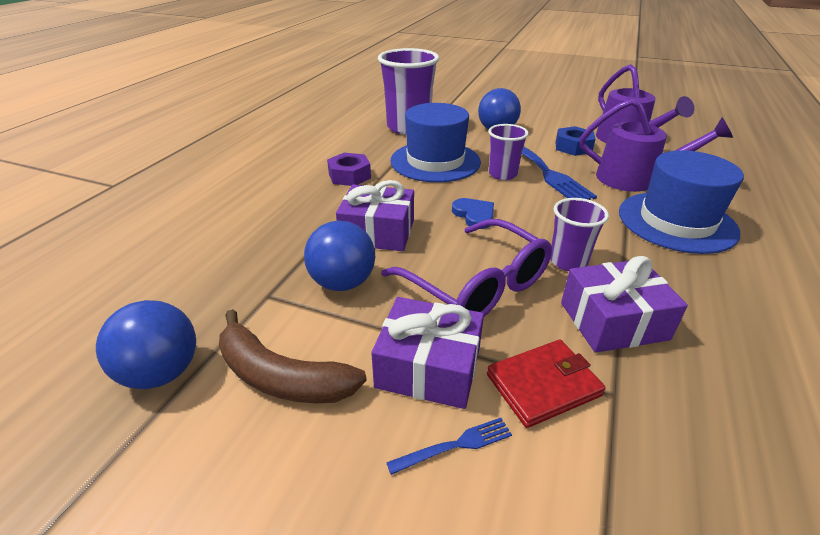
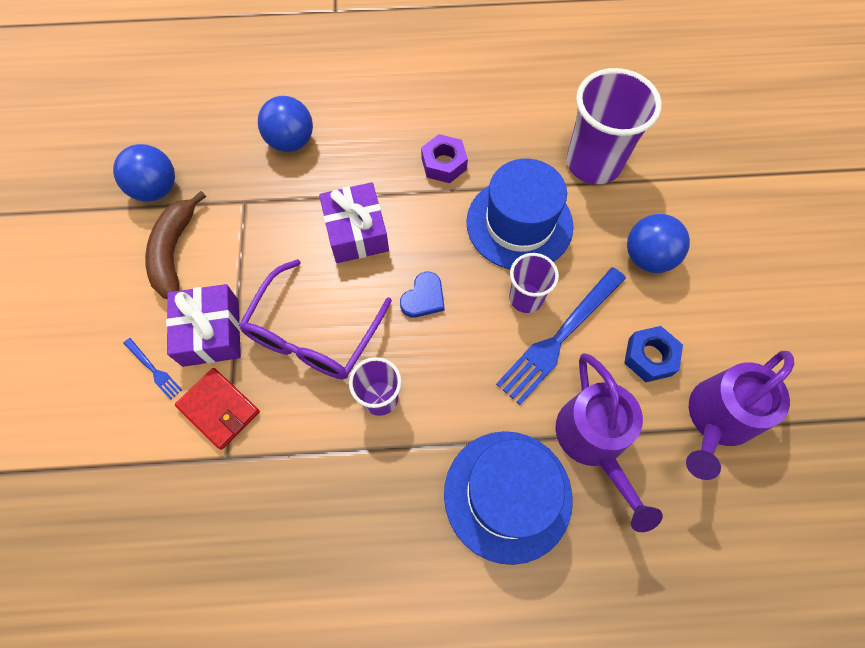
camera: 65 degrees right, 30 degrees up
blue ball [304,221,375,291] -> blue ball moved to [258,96,313,152]
purple gift [561,256,688,353] -> none

